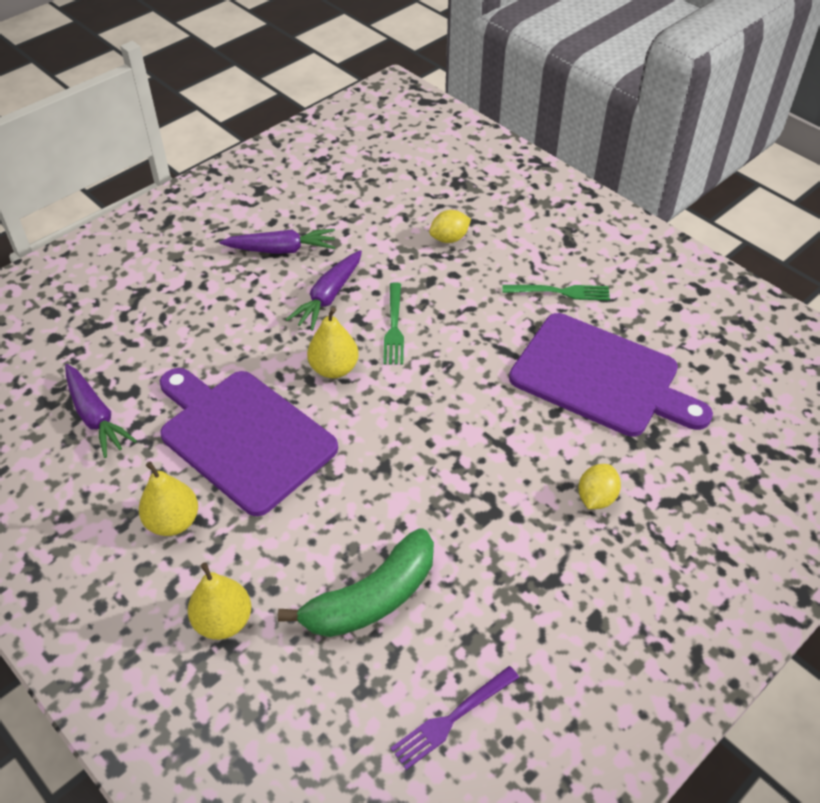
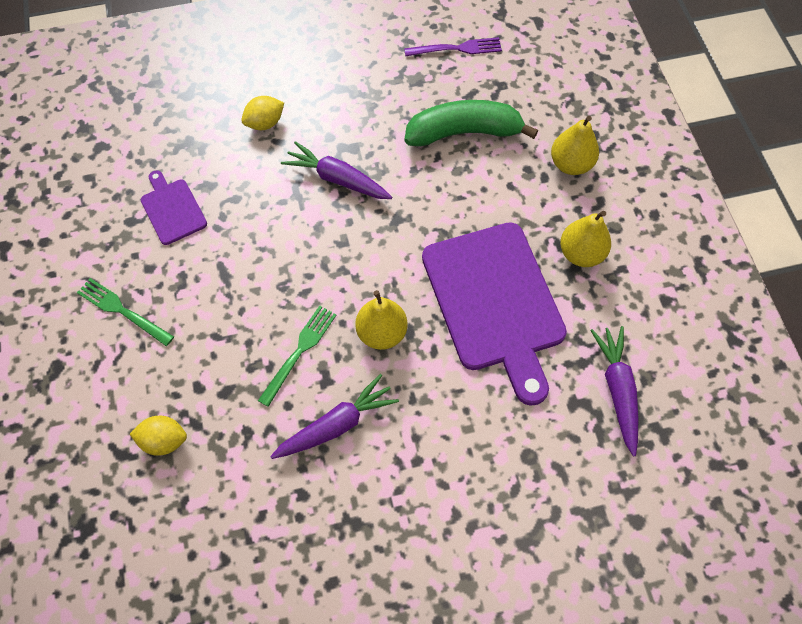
camera: 150 degrees left, 15 degrees up
purple carrot [219,229,335,254] -> purple carrot moved to [281,141,392,199]
purple cutting board [509,313,713,437] -> purple cutting board [141,170,207,245], size x0.47

